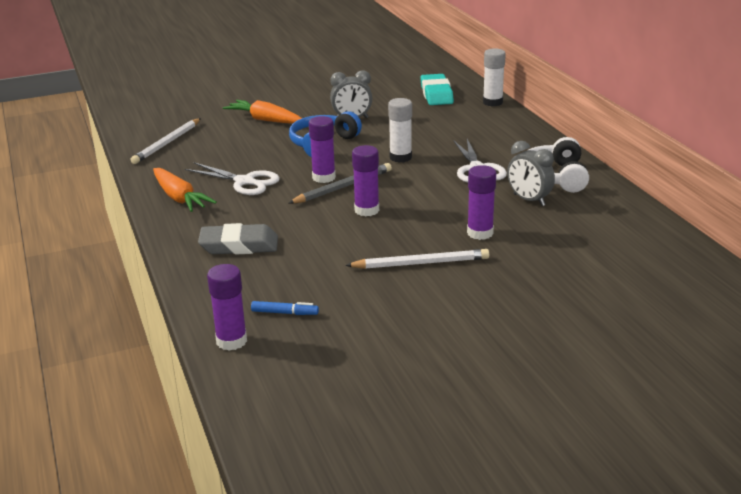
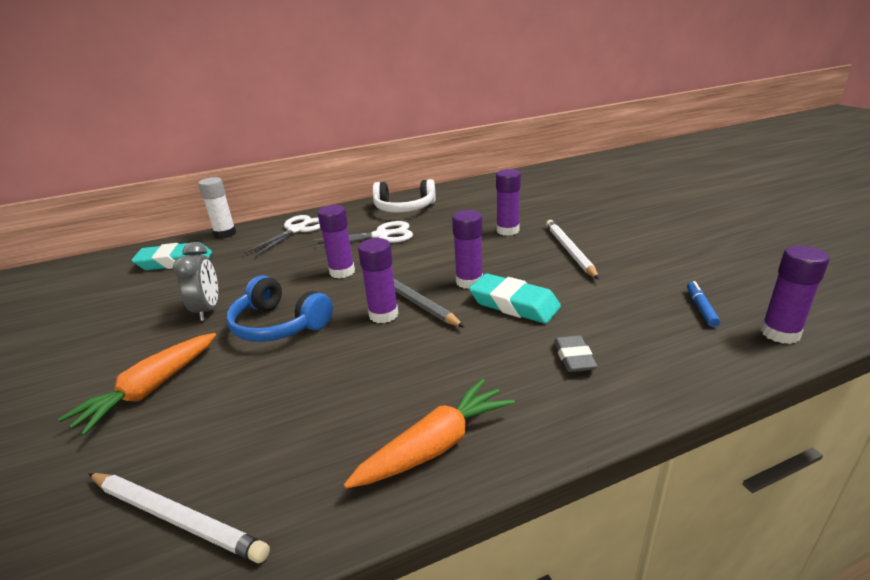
camera: 90 degrees left, 0 degrees up
white scissors [185,163,280,195] -> white scissors moved to [244,215,320,257]
grey eraser [198,223,278,255] -> grey eraser [554,336,597,372], size x0.59
white glue stick [388,98,412,163] -> purple glue stick [318,205,355,278]
grey clock [507,141,555,206] -> none
none -> turquoise eraser [469,273,561,324]

